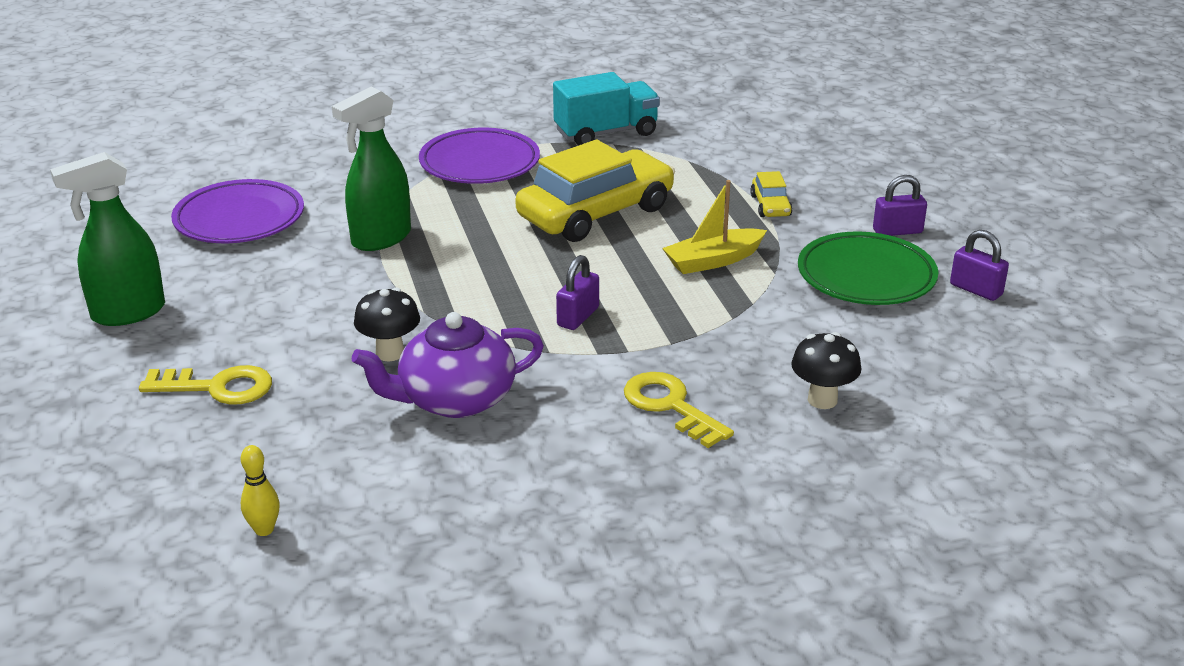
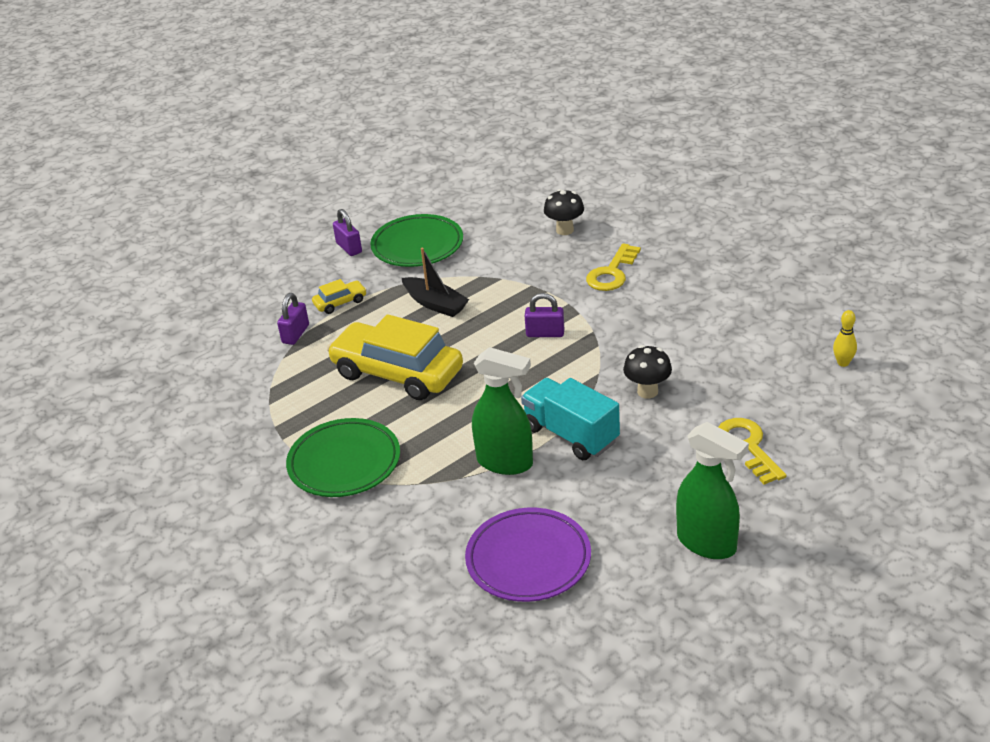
camera: 110 degrees left, 5 degrees up
purple teapot [352,312,544,418] -> none
purple plate [419,128,540,184] -> green plate [286,418,400,497]
turquoise truck [553,72,660,146] -> turquoise truck moved to [521,378,620,460]
yellow boat [662,180,767,274] -> black boat [402,248,469,317]
purple padlock [950,230,1009,301] -> purple padlock moved to [277,293,309,345]

